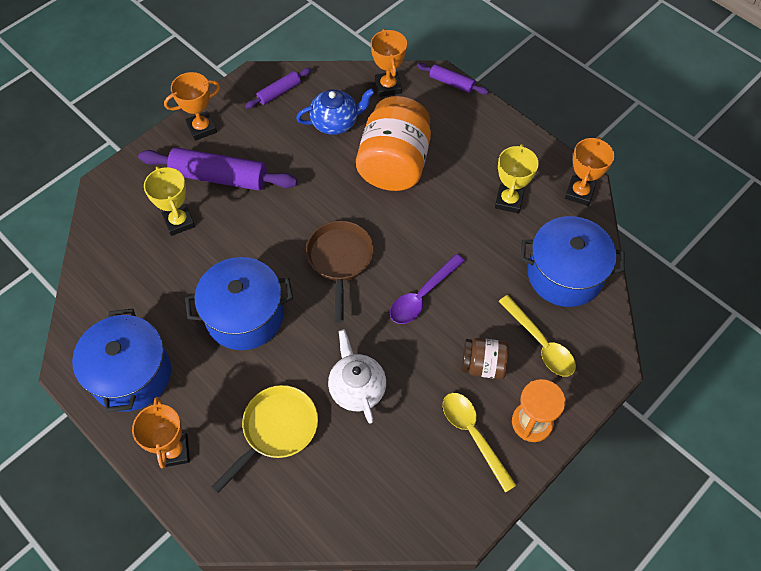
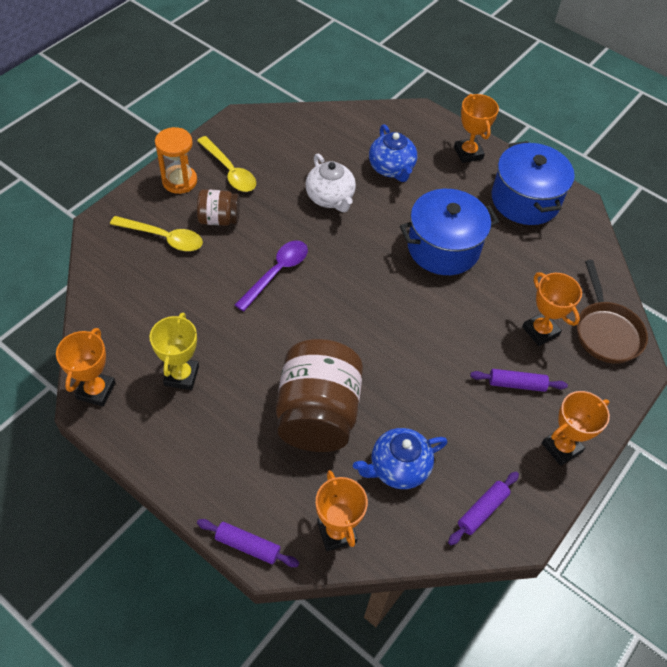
camera: 170 degrees right, 5 degrees down
purple rolling pin [138,147,297,191] -> purple rolling pin [470,369,568,392], size x0.52
yellow trophy [144,167,195,236] -> orange trophy [522,272,582,346]
yellow pan [211,385,318,493] -> blue teapot [369,124,417,182]
brown pan [306,221,374,322] -> brown pan moved to [577,260,648,364]
orange jar [356,96,431,191] -> brown jar [276,339,363,452]
yellow spoon [499,295,576,377] -> yellow spoon turned 150 degrees clockwise [110,216,203,251]
blue pot [521,216,625,307] -> none

